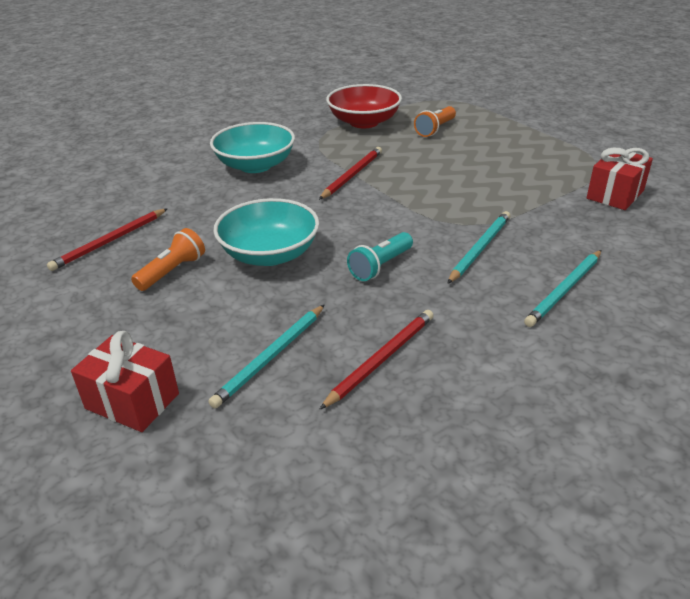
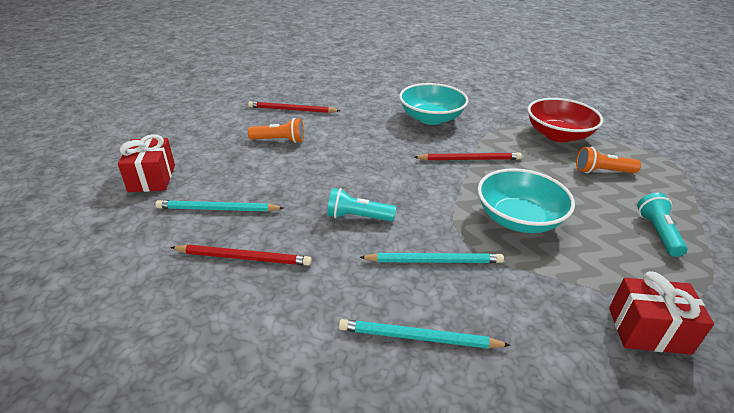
camera: 55 degrees right, 0 degrees up
turquoise bowl [213,198,319,266] -> turquoise bowl moved to [478,168,575,233]
none -> turquoise flashlight [637,193,688,257]

